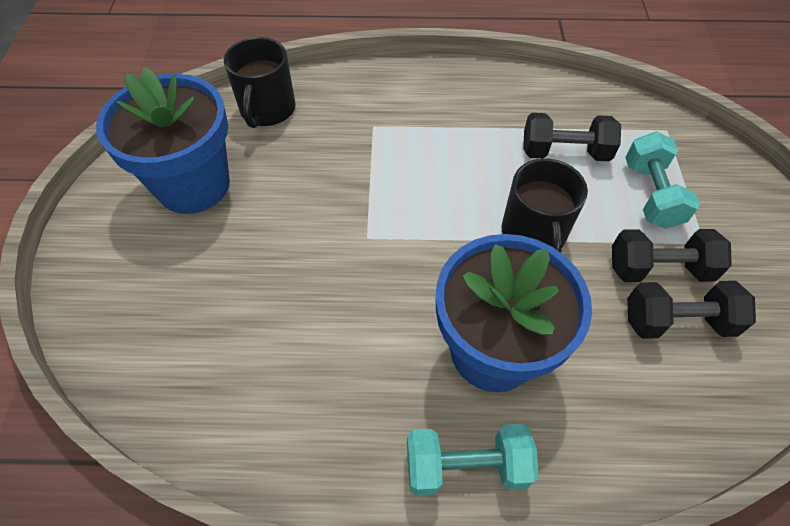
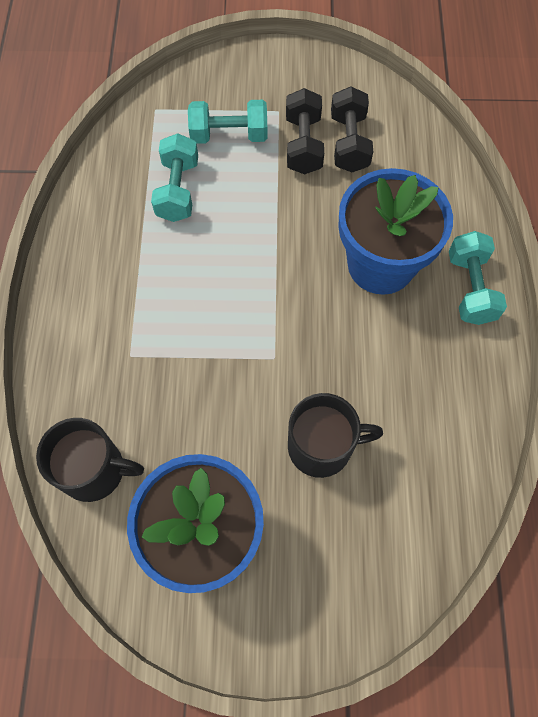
camera: 90 degrees left, 10 degrees up
black mug [501,158,588,253] -> black mug moved to [288,393,383,478]
black dumbbell [523,113,621,161] -> turquoise dumbbell [151,133,198,222]

